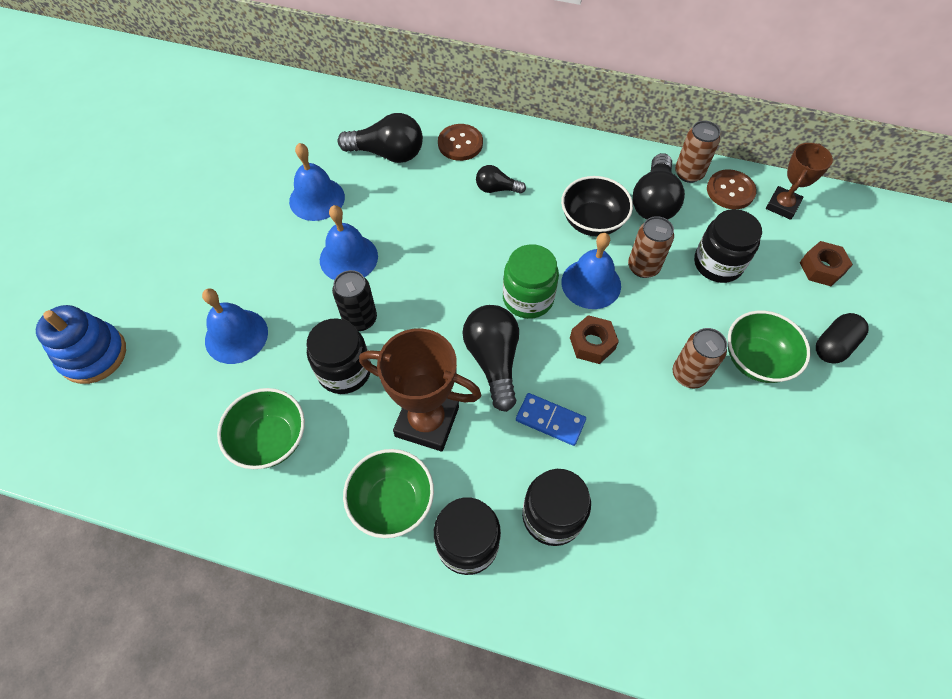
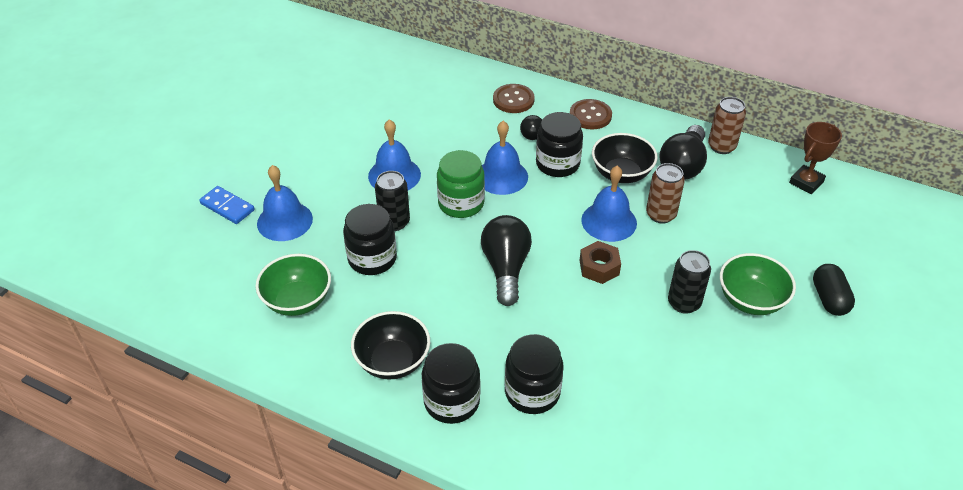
camera: 10 degrees right, 15 degrees down
blue stacking toy [36,305,126,384] -> none
blue bell [289,143,345,221] -> blue bell moved to [482,121,528,195]
black light bulb [338,113,423,163] -> none
green bowl [343,449,434,538] -> black bowl [351,311,430,380]
brown trophy [359,328,481,451] -> none
green jar [503,244,559,319] -> green jar moved to [437,150,485,218]
blue domino [516,393,586,446] -> blue domino moved to [199,186,255,224]
brown can [673,328,727,389] -> black can [668,250,711,314]
black jar [694,209,762,283] -> black jar moved to [536,112,583,177]
brown button [707,169,757,209] -> brown button moved to [570,99,612,129]
brown nut [800,241,853,286] -> none
black capsule [816,313,868,364] -> black capsule turned 60 degrees counterclockwise [813,264,855,316]

